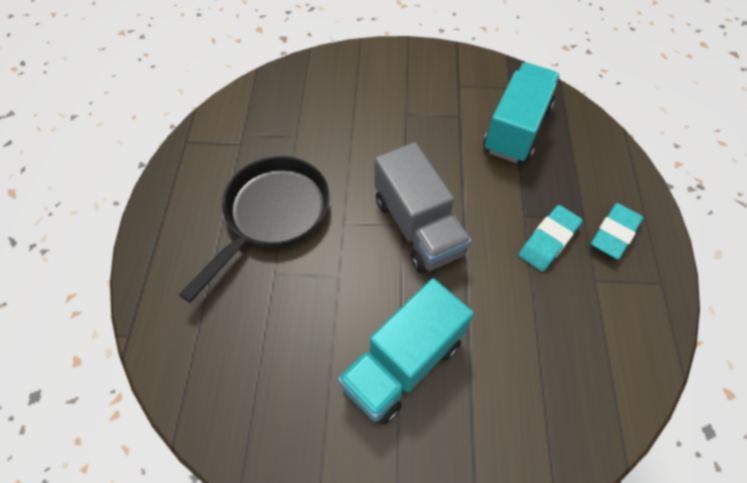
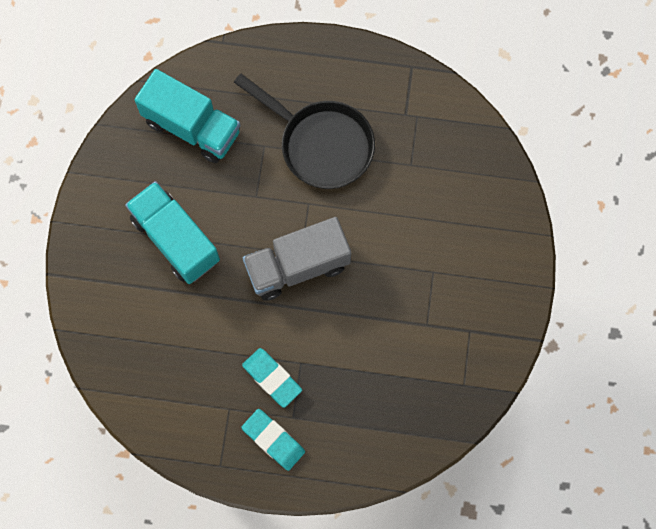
camera: 95 degrees right, 15 degrees up
turquoise truck [483,63,560,163] -> turquoise truck moved to [135,69,241,163]

